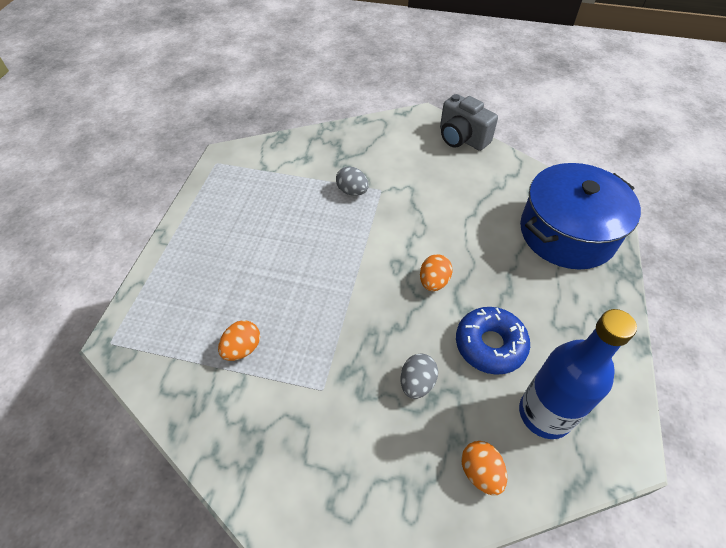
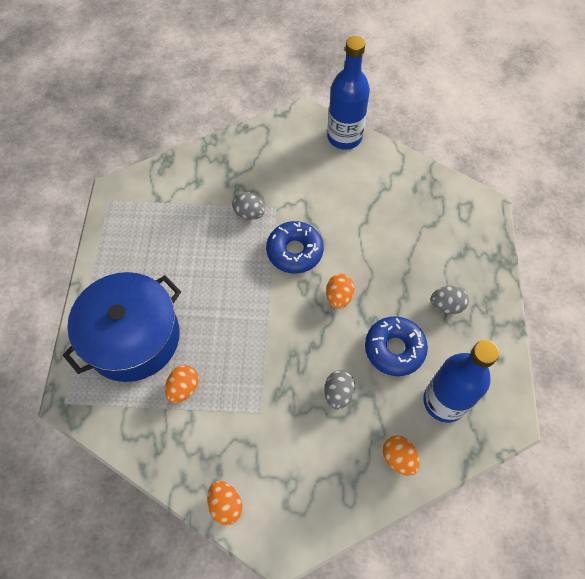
camera: 10 degrees left, 10 degrees up
grey camera [440,94,498,151] -> blue bottle [327,36,370,150]
blue pot [520,163,641,270] -> blue pot moved to [63,272,181,382]
none -> orange egg [207,481,242,525]
none -> blue donut [266,221,324,274]
none -> grey egg [431,286,469,314]

